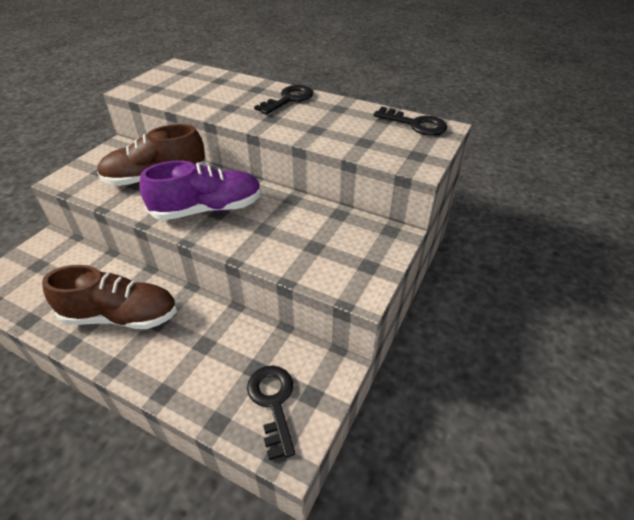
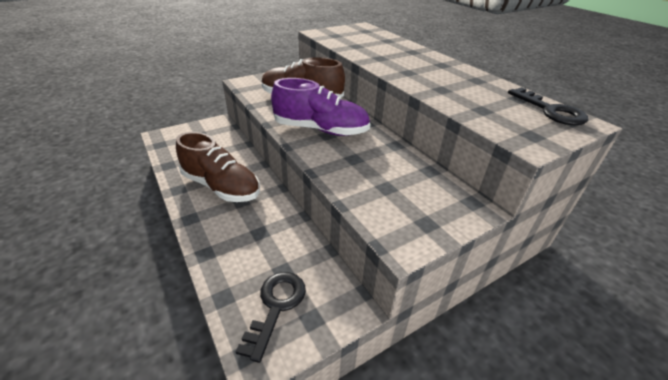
camera: 30 degrees right, 5 degrees down
black key [254,85,314,115] -> none

